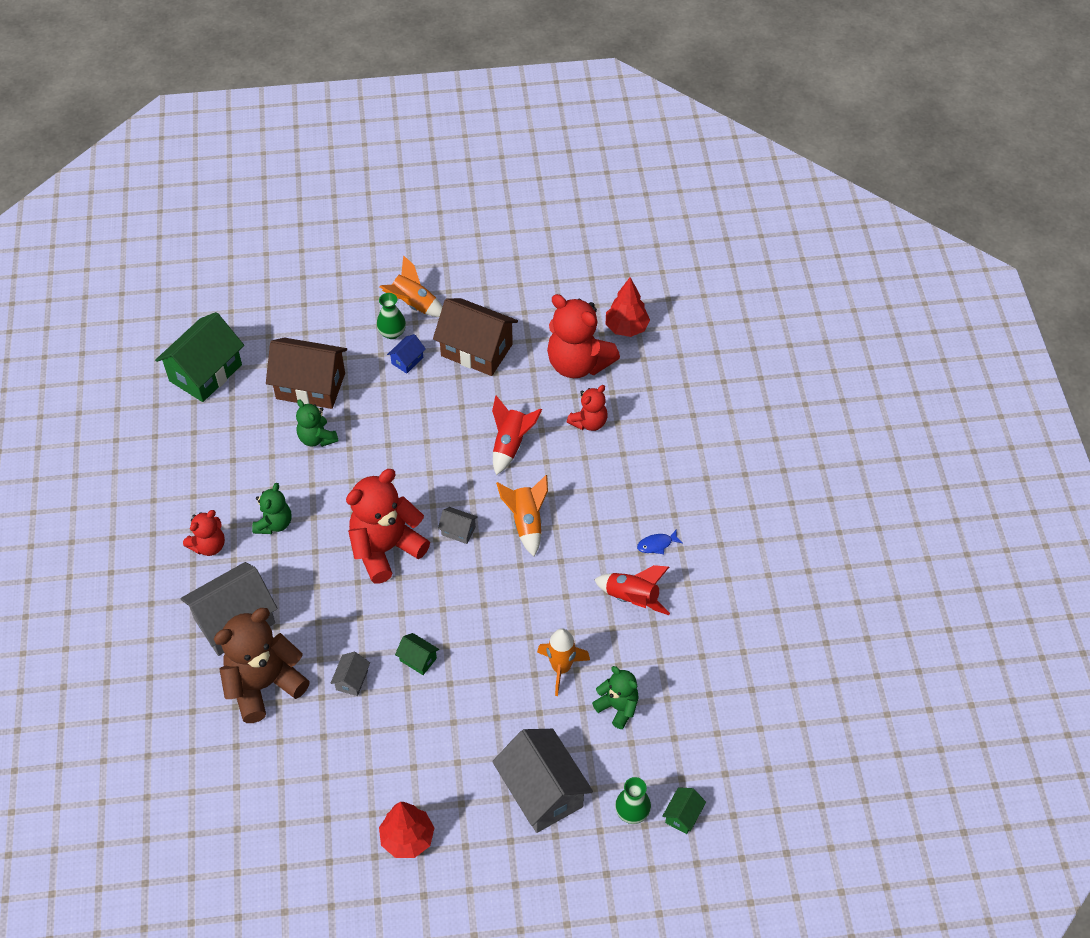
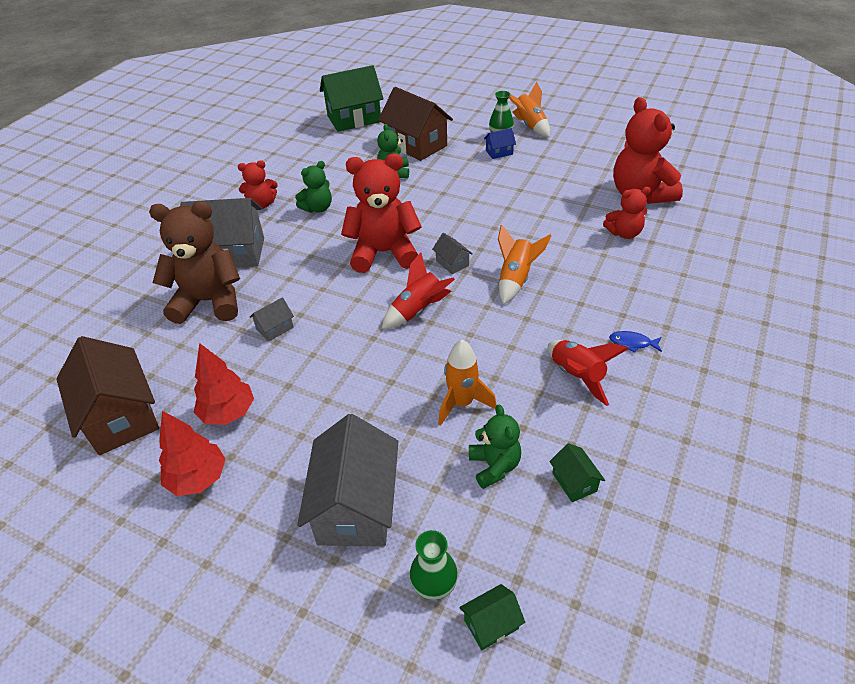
camera: 35 degrees right, 10 degrees down
green house [395,633,439,675] -> green house moved to [549,443,605,502]
brown house [433,298,518,376] -> brown house moved to [56,336,159,455]
red rocket [492,396,542,475] -> red rocket moved to [382,252,455,329]
red tree [606,277,650,337] -> red tree moved to [194,343,254,425]

